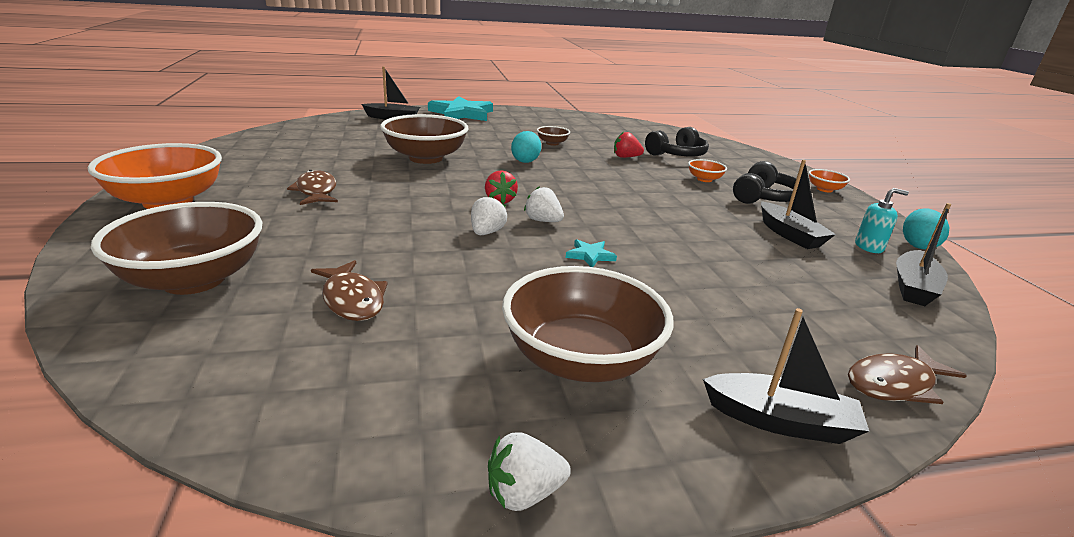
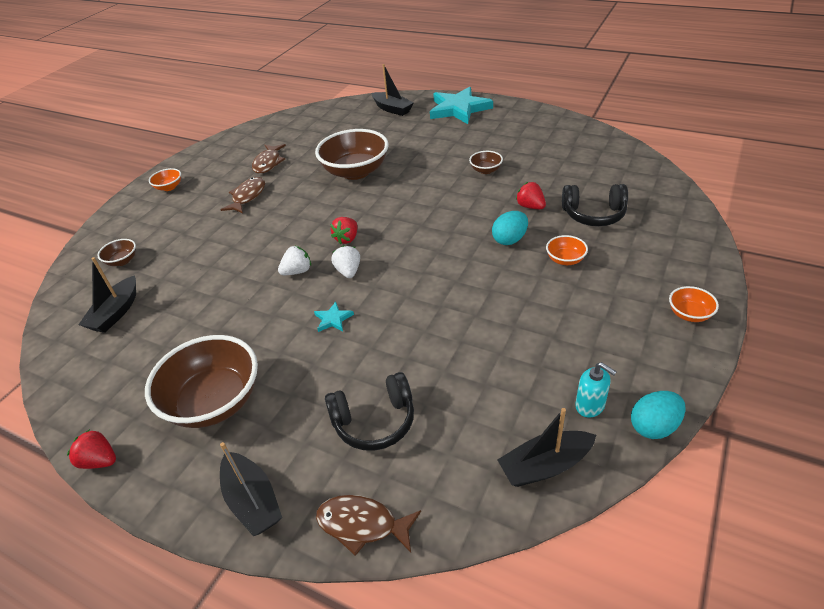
camera: 45 degrees right, 15 degrees up
orange bowl [88,143,222,209] -> orange bowl [149,168,181,191], size x0.45
brown bowl [91,202,262,295] -> brown bowl [97,239,136,266], size x0.45
brown fish [311,260,388,321] -> brown fish moved to [252,144,286,174]
white strawberry [488,432,571,511] -> red strawberry [67,429,116,469]
turquoise egg [511,131,541,163] -> turquoise egg moved to [492,211,528,245]
black headphones [733,161,796,204] -> black headphones moved to [325,372,414,451]
black boat [761,160,836,249] -> black boat moved to [78,257,136,333]

